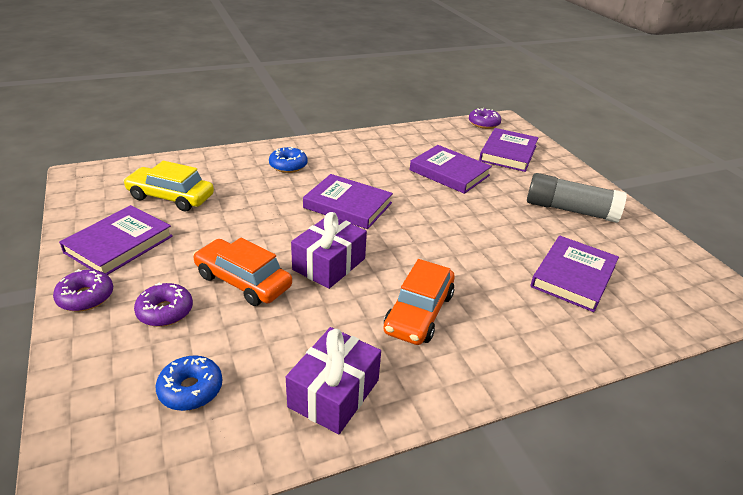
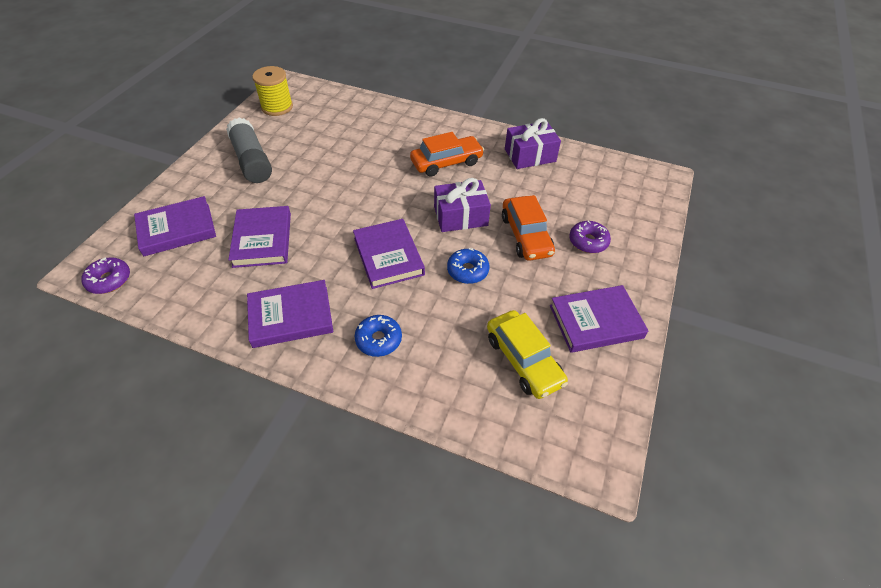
camera: 135 degrees left, 15 degrees up
purple donut [53,269,113,311] -> none
blue donut [155,355,223,411] -> blue donut moved to [447,248,490,284]
purple book [530,236,619,312] -> purple book moved to [247,280,333,348]
none -> yellow spool [252,66,293,116]

